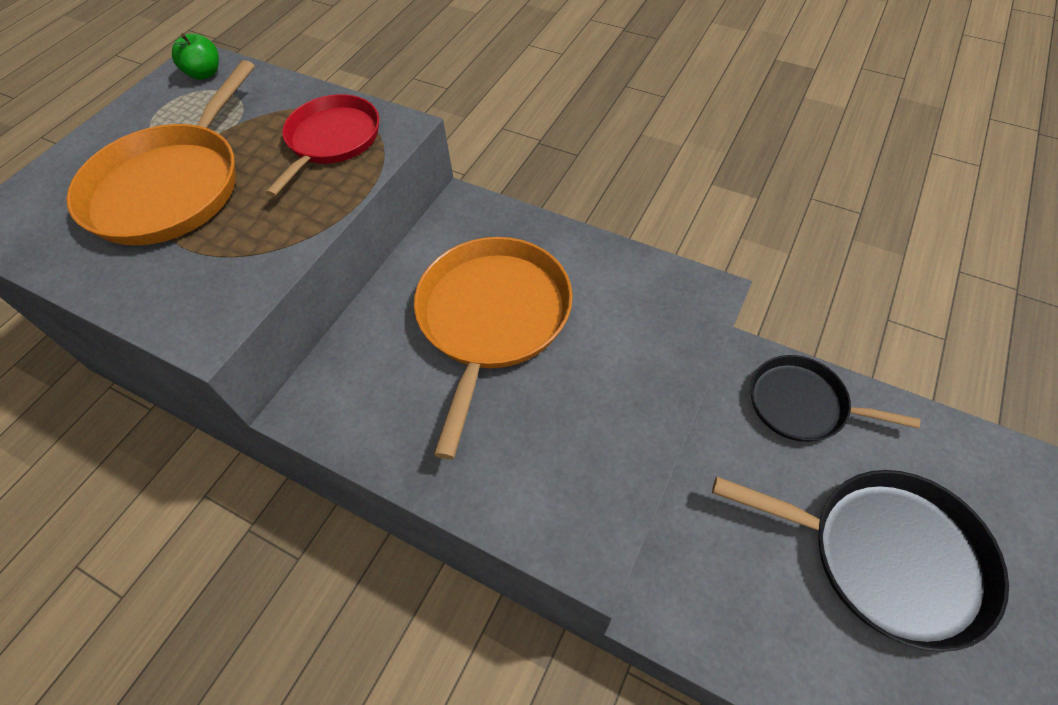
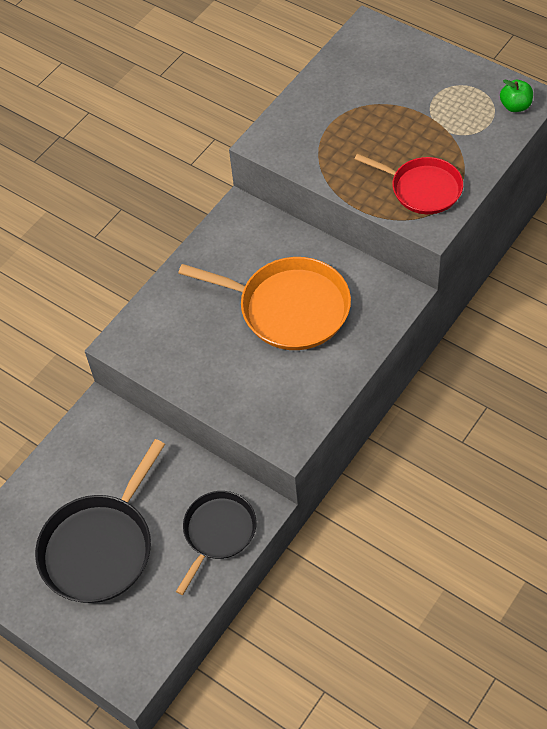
camera: 100 degrees right, 0 degrees up
orange pan [66,60,255,246] -> none

